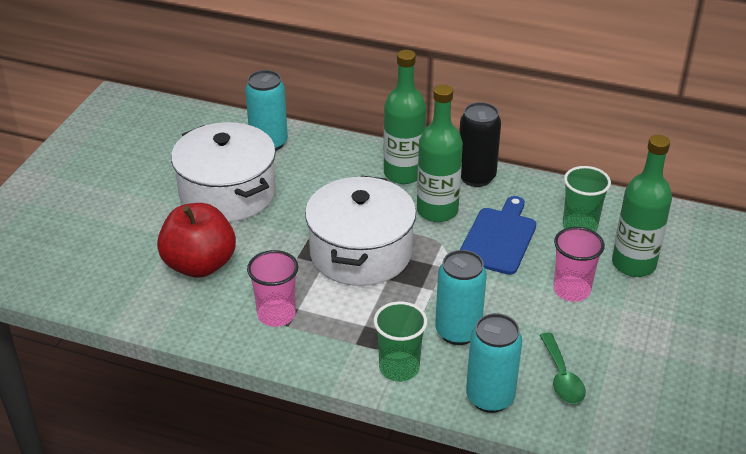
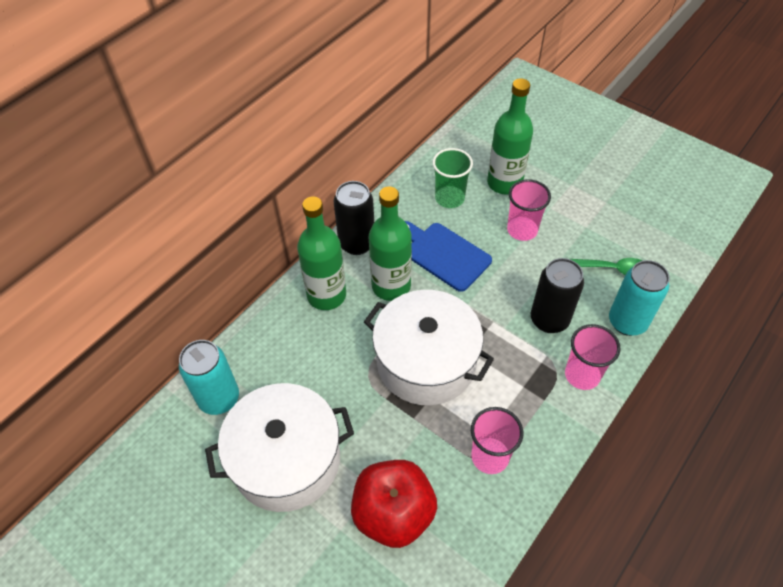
camera: 70 degrees left, 15 degrees up
green cup [374,301,427,382] -> pink cup [565,324,620,390]
turquoise can [435,250,487,345] -> black can [531,258,584,333]

